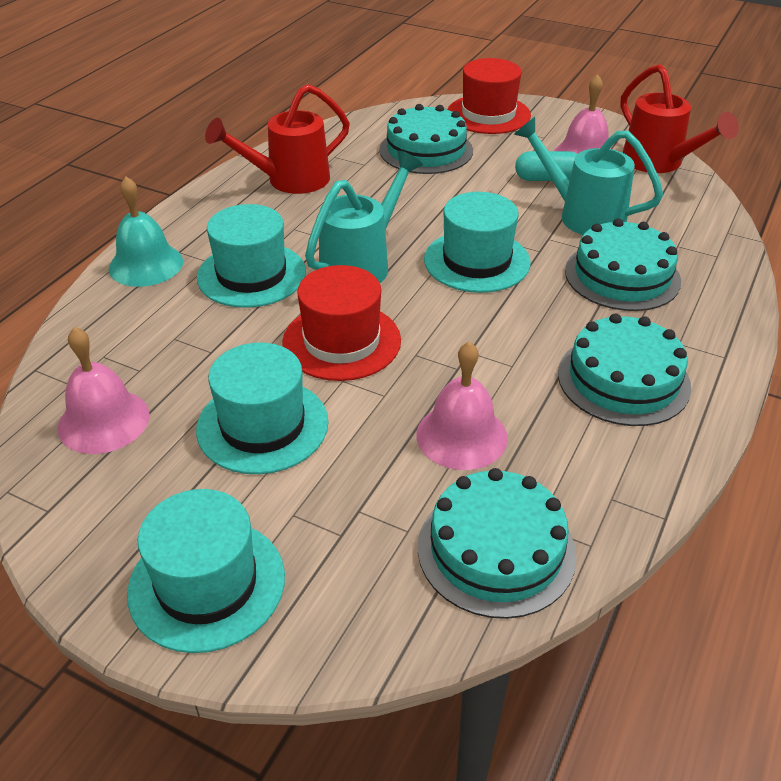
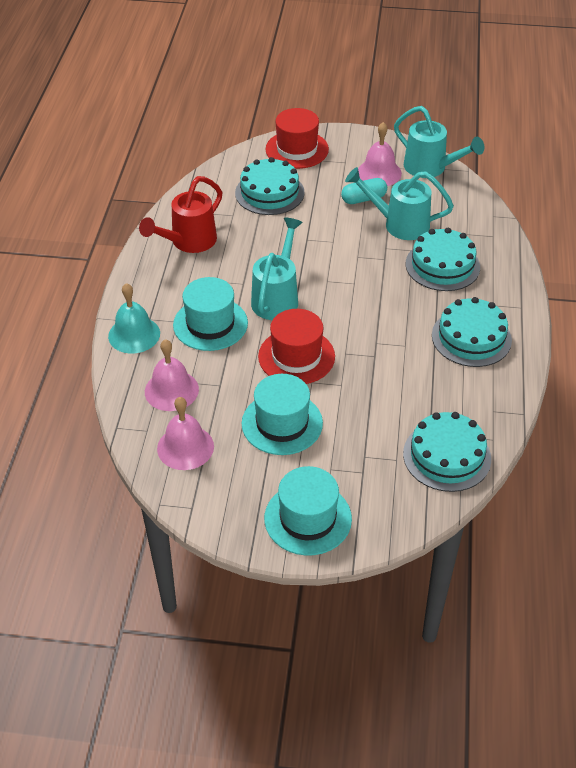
camera: 20 degrees left, 5 degrees up
pink bell [416,341,508,470] -> pink bell moved to [145,339,199,411]
turquoise hat [424,192,531,293] -> none
red watering can [620,64,739,173] -> turquoise watering can [394,106,484,178]

